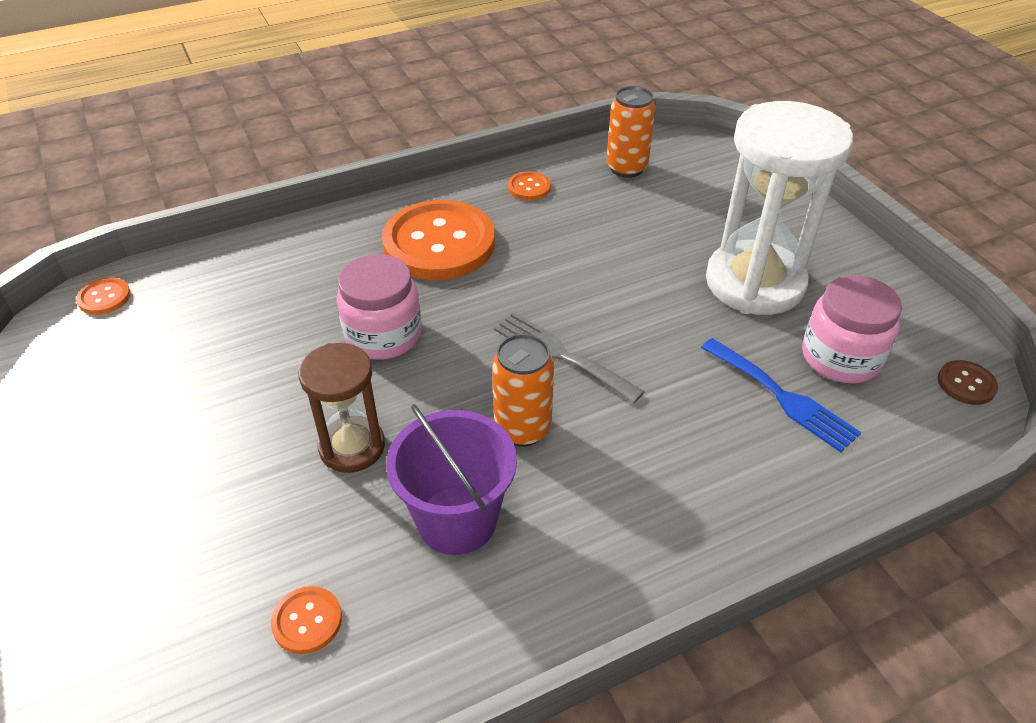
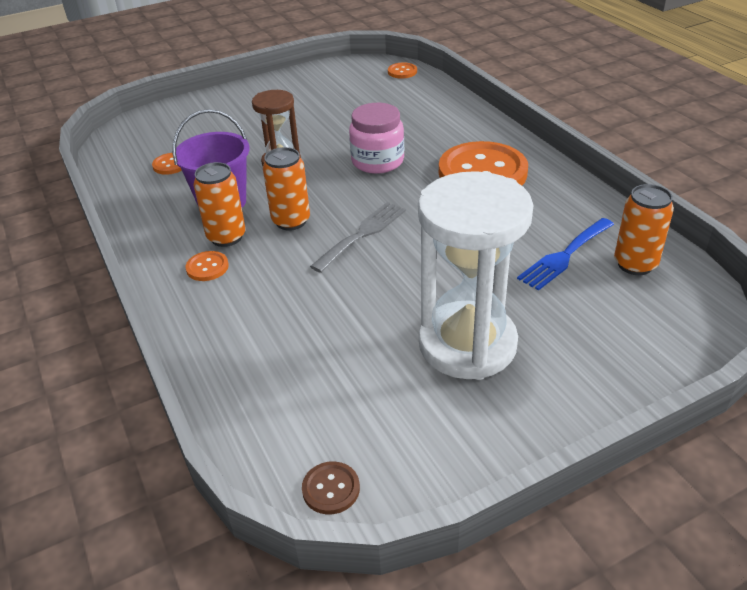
camera: 90 degrees right, 5 degrees down
orange button [508,171,551,201] -> orange button moved to [185,251,229,281]
blue fork [701,338,862,452] -> blue fork moved to [517,218,614,291]
pink jar [802,275,902,383] -> none
none -> orange can [194,162,246,247]

